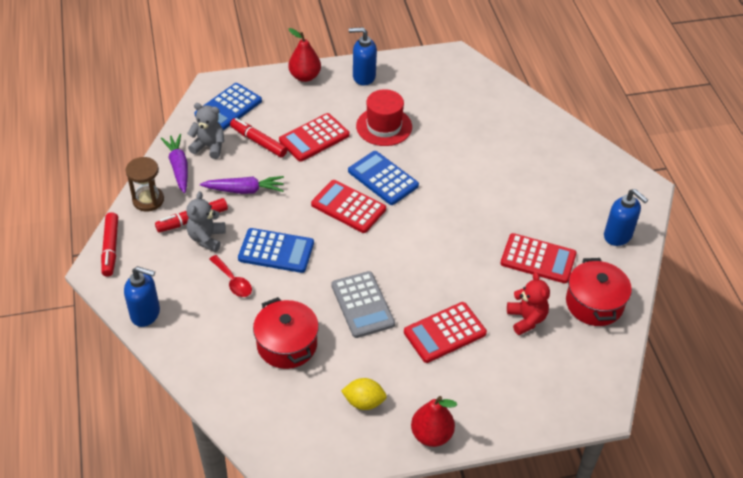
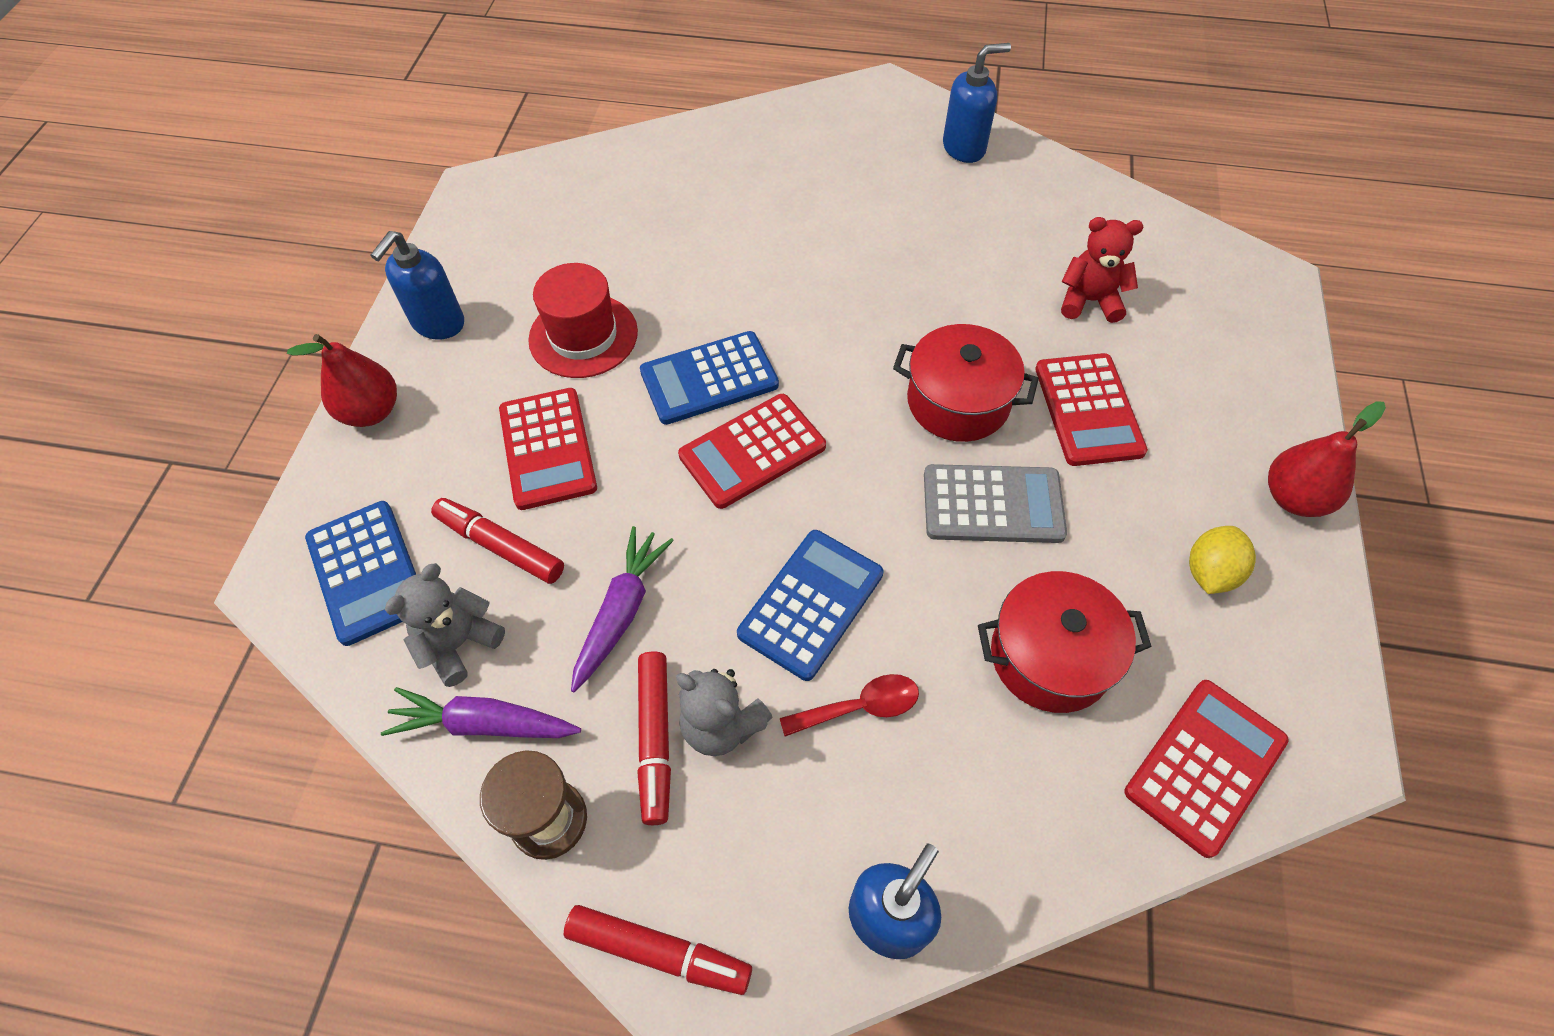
camera: 65 degrees left, 10 degrees up
red marker [230,118,287,157] -> red marker turned 60 degrees clockwise [431,498,564,584]
red calculator [500,233,577,283] -> red calculator moved to [1124,680,1289,858]
red pot [566,258,632,326] -> red pot moved to [893,324,1039,442]

